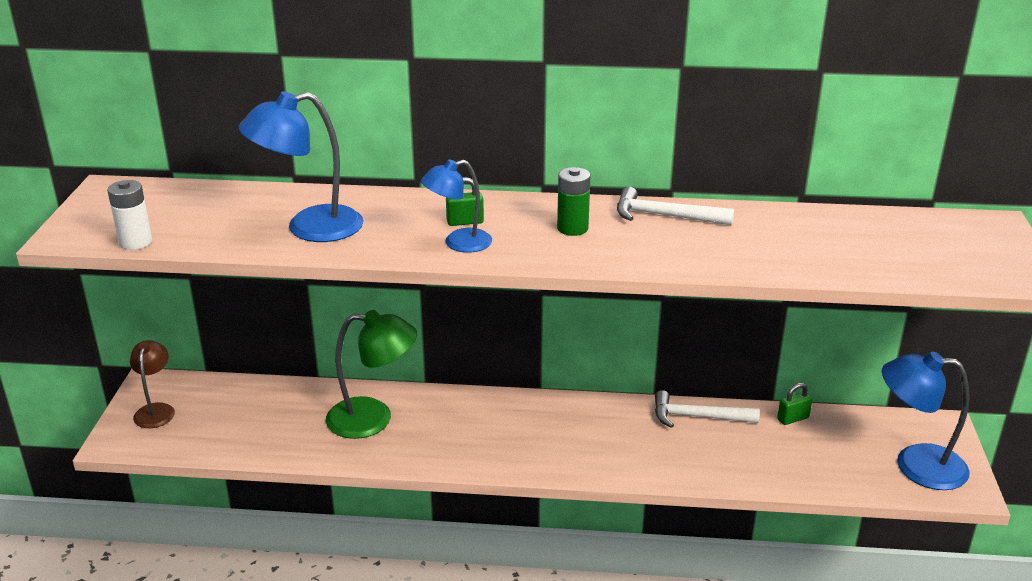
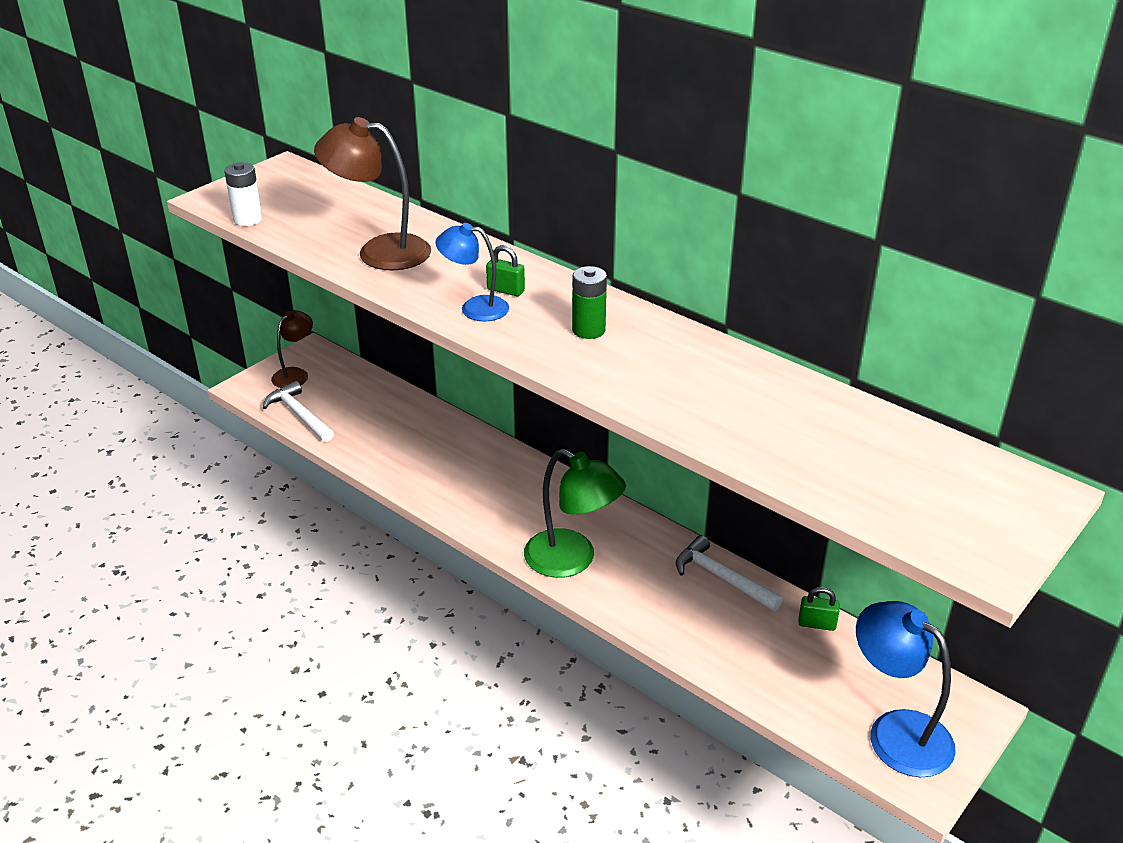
camera: 35 degrees right, 5 degrees up
blue lamp [238,91,364,242] -> brown lamp [314,117,431,270]
green lamp [326,310,417,439] -> green lamp moved to [524,449,626,578]
white hammer [617,187,734,226] -> white hammer moved to [263,381,334,442]

